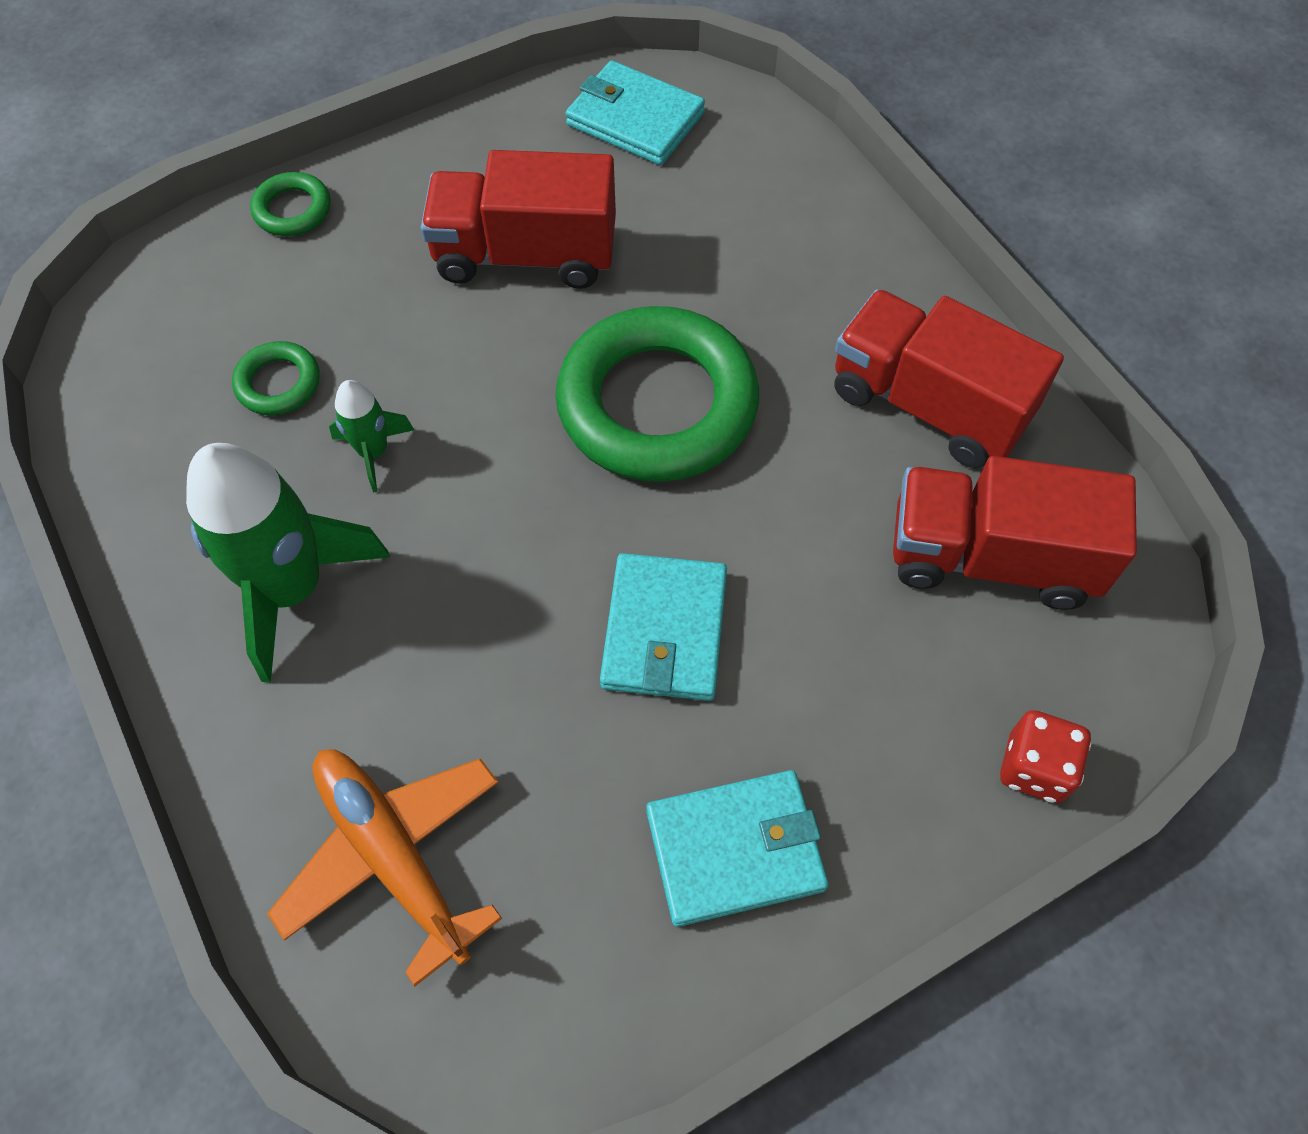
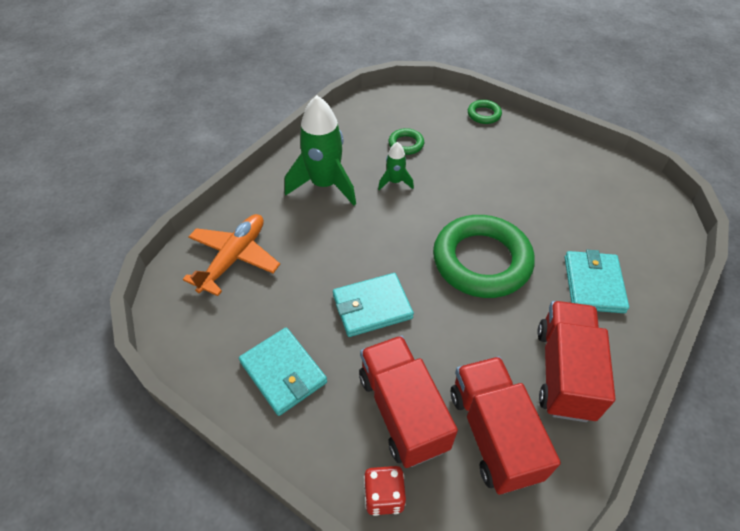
camera: 65 degrees right, 10 degrees down
red truck [421,150,616,289] -> red truck moved to [359,335,458,468]
turquoise wallet [566,60,705,165] -> turquoise wallet moved to [565,250,629,313]

